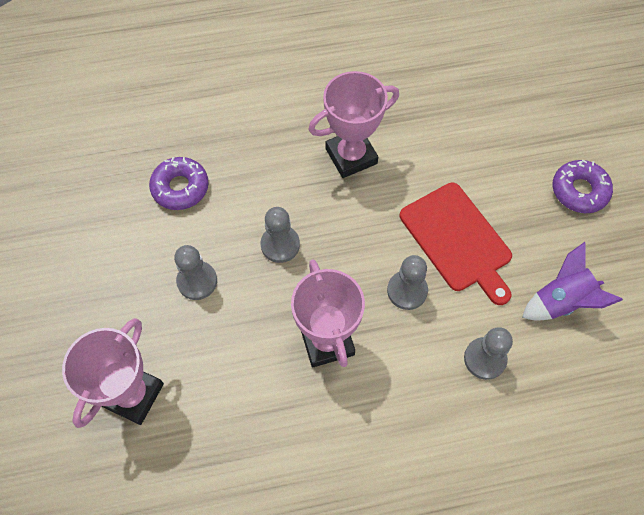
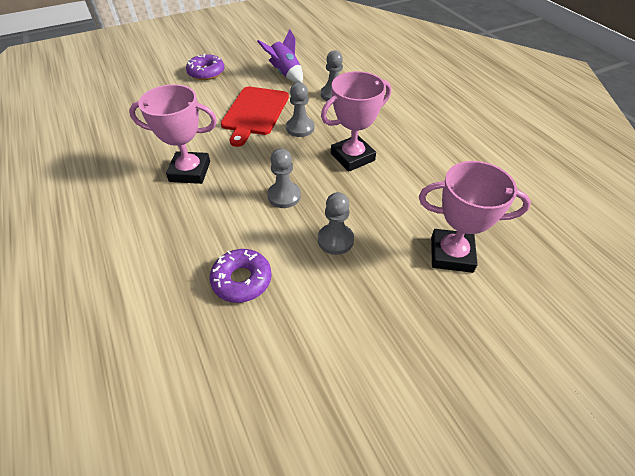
camera: 105 degrees left, 15 degrees down
pink trophy [308,71,399,178] -> pink trophy turned 45 degrees counterclockwise [129,84,217,184]
red cutting board [400,183,512,305] -> red cutting board turned 150 degrees clockwise [221,87,289,147]

